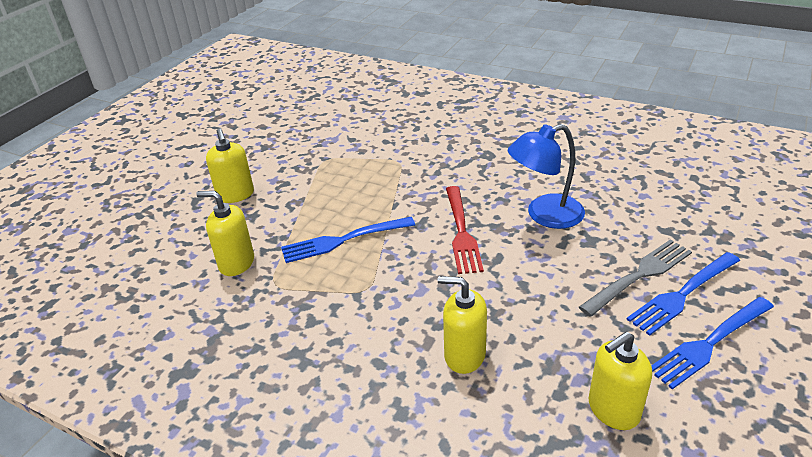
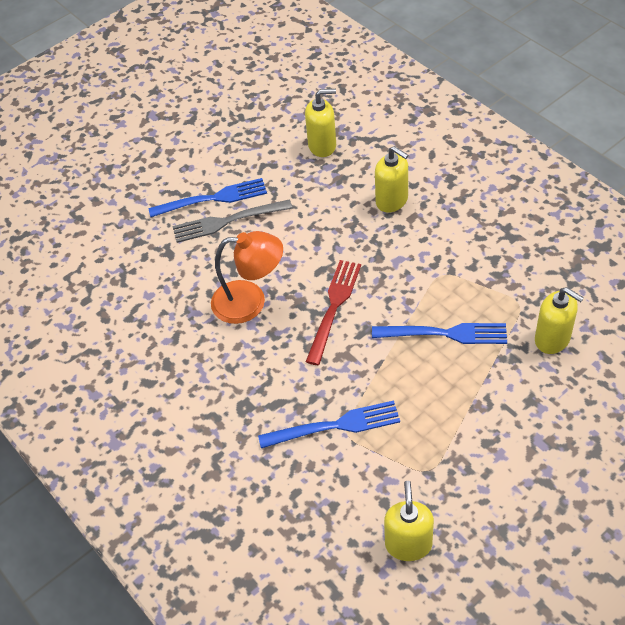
camera: 155 degrees left, 15 degrees up
yellow soap dispenser [206,129,254,203] -> yellow soap dispenser moved to [384,481,434,561]
blue lamp [508,124,585,229] -> orange lamp [211,231,283,324]
blue fork [651,297,774,389] -> blue fork moved to [258,400,400,448]

